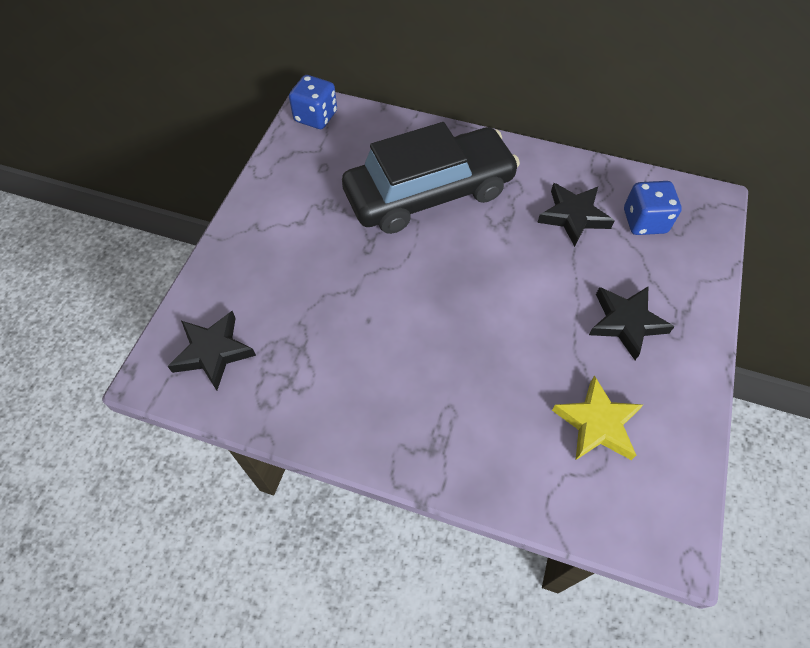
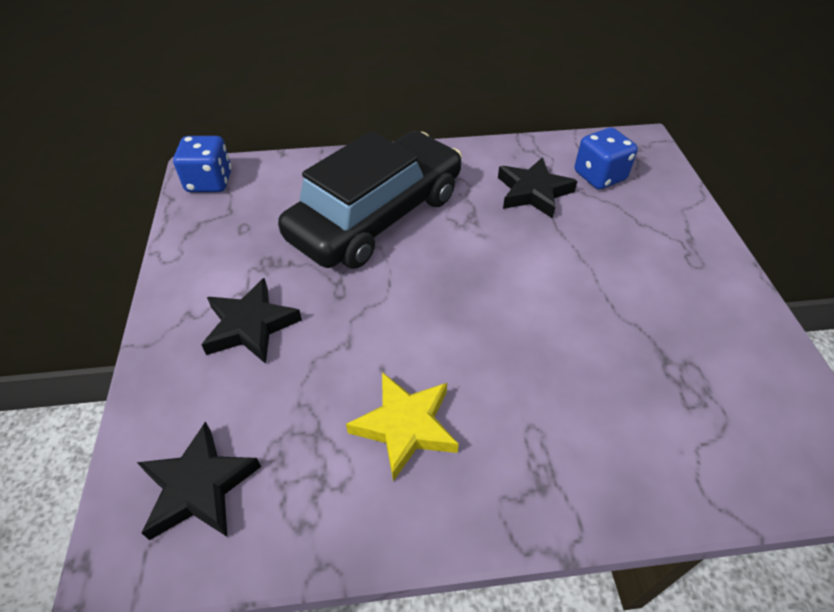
camera: 25 degrees left, 10 degrees down
yellow star [552,375,643,460] -> yellow star moved to [346,372,459,481]
black star [589,287,675,360] -> black star moved to [201,278,302,364]

